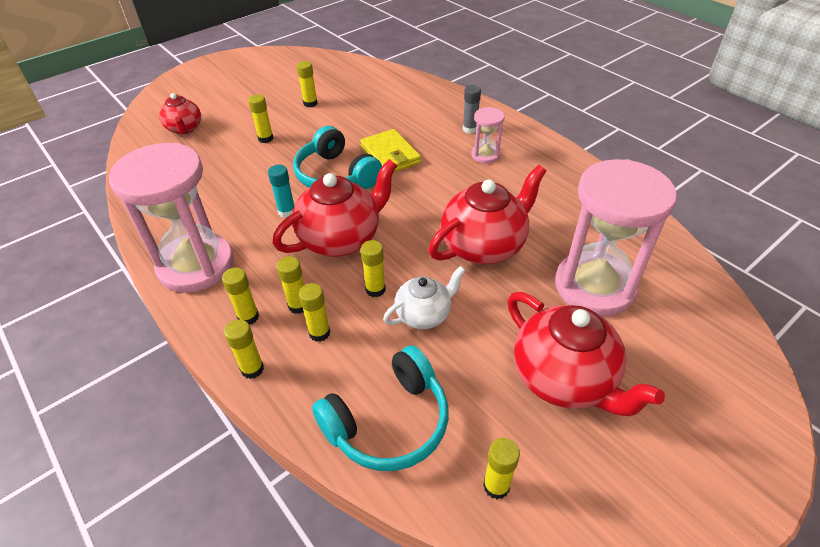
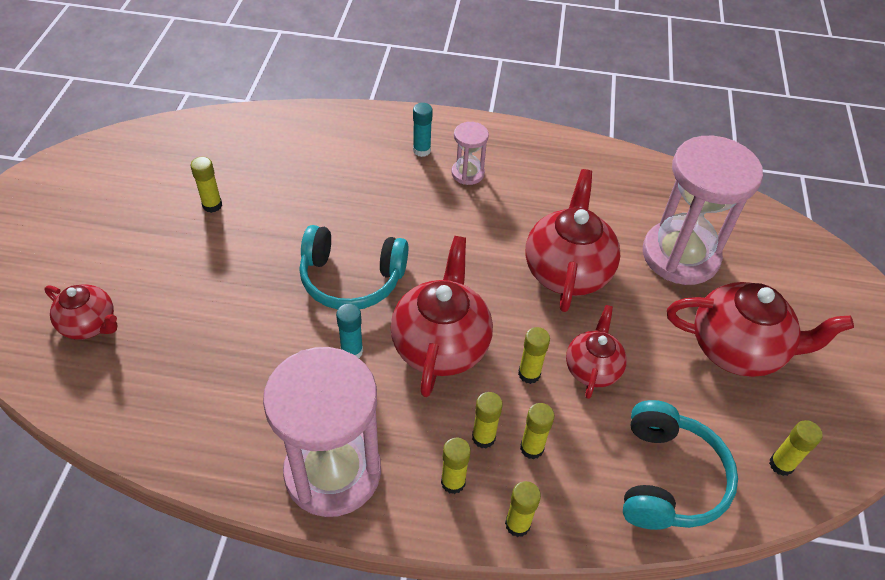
camera: 45 degrees left, 5 degrees up
yellow glue stick [248,94,273,143] -> none
yellow wallet [360,129,421,172] -> none
white teapot [383,266,466,329] -> red teapot [566,305,627,399]
grey glue stick [463,85,481,134] -> turquoise glue stick [413,103,433,157]

